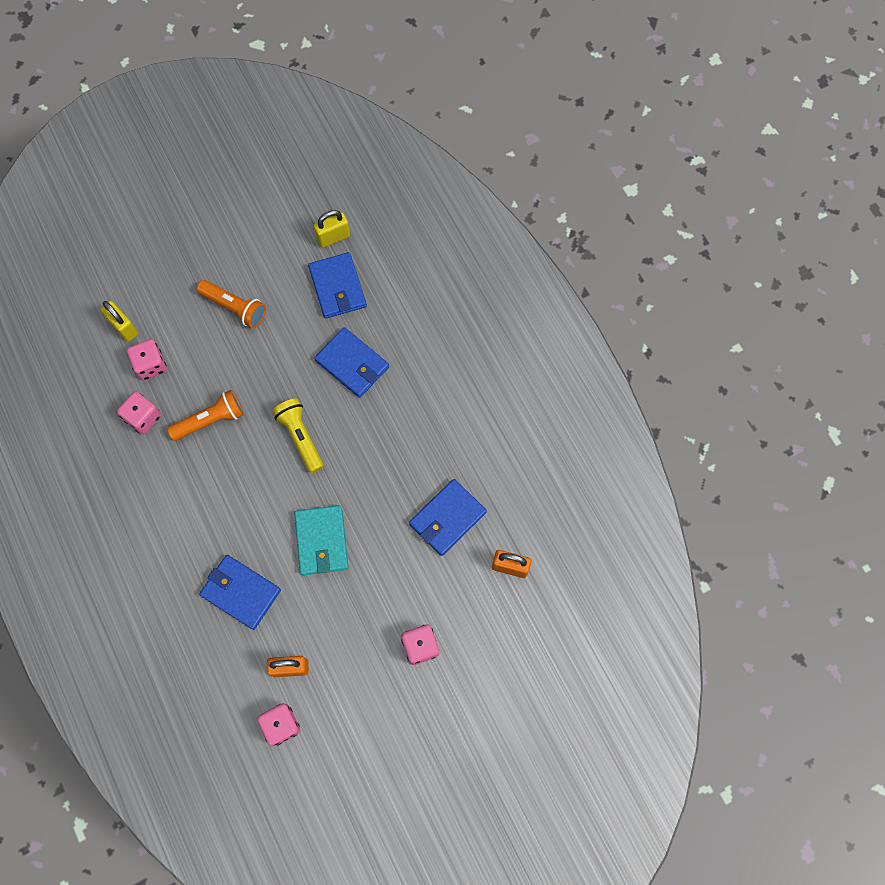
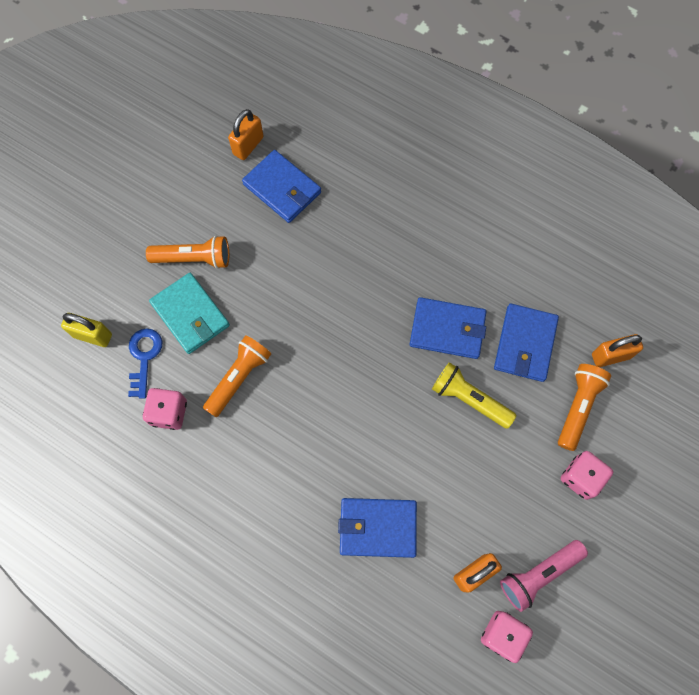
camera: 30 degrees left, 0 degrees up
pink dice [127,339,167,381] -> blue key [128,328,162,399]
yellow flashlight [272,399,324,473] -> yellow flashlight moved to [432,362,516,429]
turquoise wallet [294,505,349,576] -> turquoise wallet moved to [149,273,230,354]
yellow padlock [313,210,350,248] -> orange padlock [228,109,264,160]
blue wallet [314,327,389,398] -> blue wallet moved to [410,297,486,359]
none -> pink flashlight [500,540,588,612]
none -> orange flashlight [558,364,611,451]

